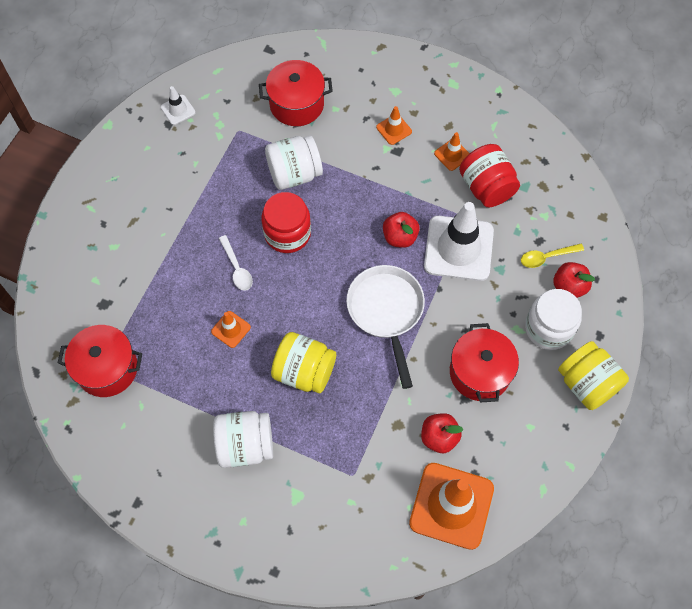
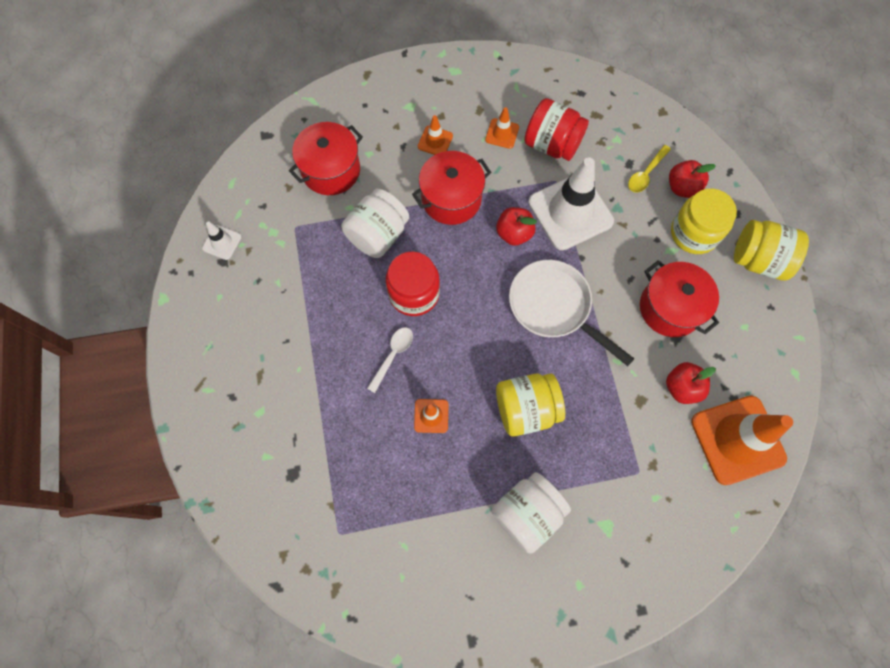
camera: 35 degrees left, 5 degrees up
red pot [58,325,142,397] -> red pot moved to [412,151,491,225]
white spoon [219,235,253,291] -> white spoon turned 90 degrees counterclockwise [367,327,413,393]
white jar [525,289,582,350] -> yellow jar [671,189,737,254]

